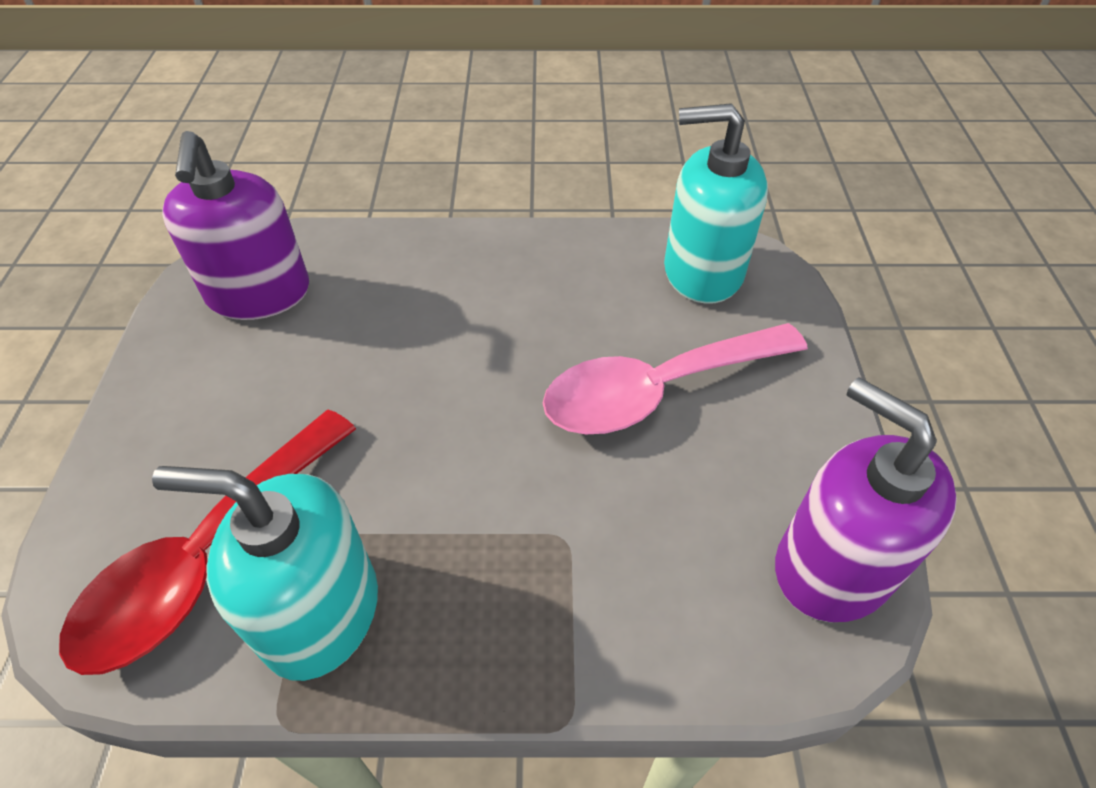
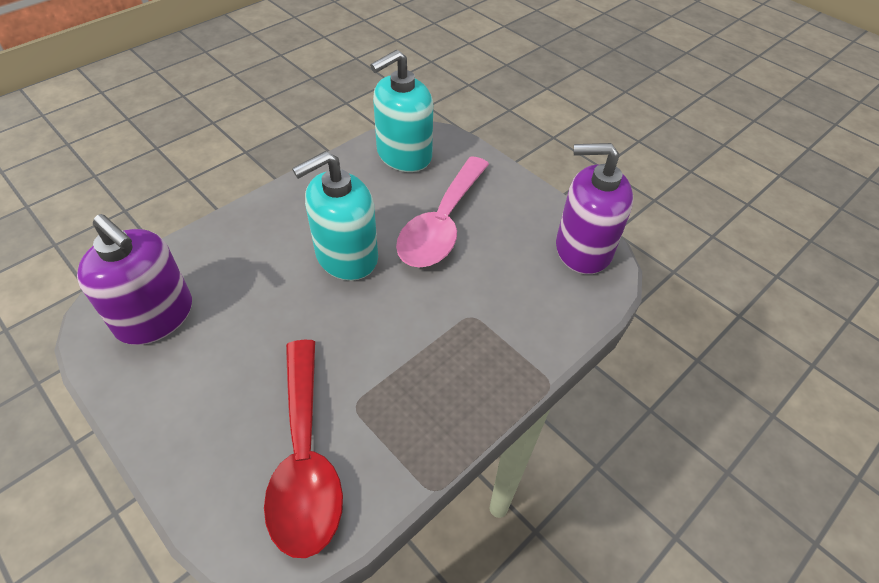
camera: 45 degrees left, 0 degrees up
turquoise soap dispenser [152,466,378,681] -> turquoise soap dispenser moved to [292,151,378,281]

